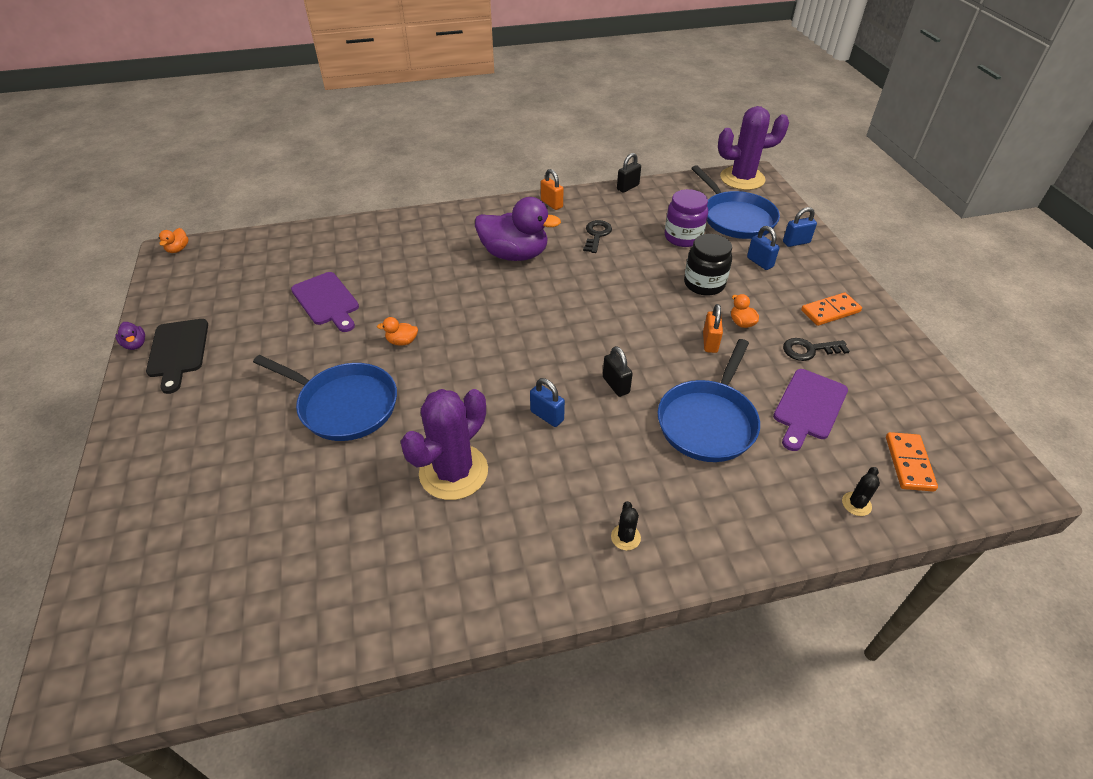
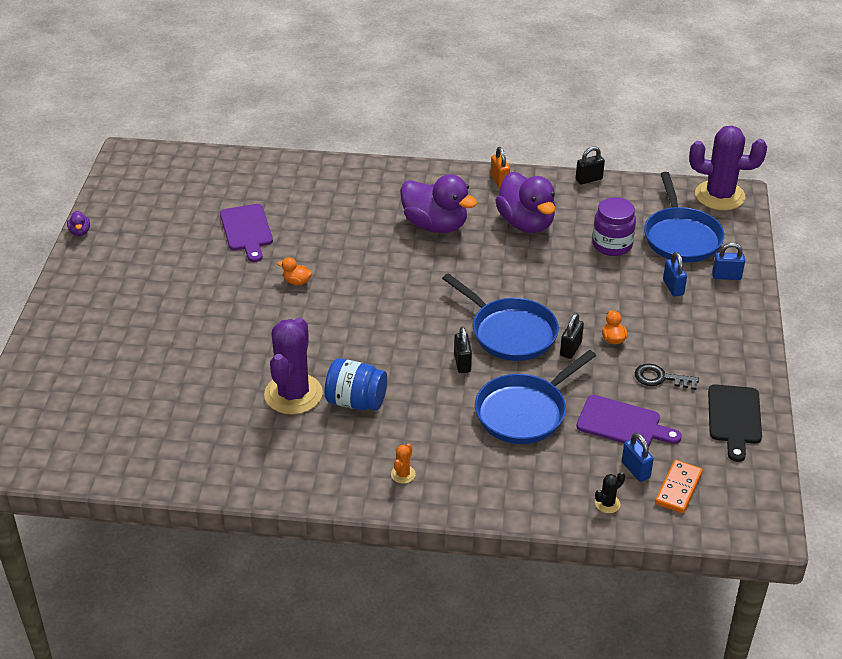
camera: 20 degrees right, 5 degrees down
black cutting board [146,319,208,394] -> black cutting board moved to [708,384,762,462]
orange duck [159,228,189,253] -> none
blue pan [253,355,397,441] -> blue pan moved to [442,273,559,361]
purple cactus [401,389,488,500] -> purple cactus turned 45 degrees counterclockwise [264,318,323,415]
blue padlock [530,378,565,427] -> blue padlock moved to [622,433,654,482]
black key [583,220,612,253] -> purple duck [495,172,555,233]
black cactus [611,501,641,550] -> orange cactus [391,443,416,484]
black jar [684,234,732,295] -> none
orange padlock [703,304,723,353] -> black padlock [560,313,584,359]
purple cutting board [773,369,848,451] -> purple cutting board turned 120 degrees counterclockwise [576,395,682,447]
orange domino [801,293,862,326] -> none
none -> blue jar [324,358,387,411]

